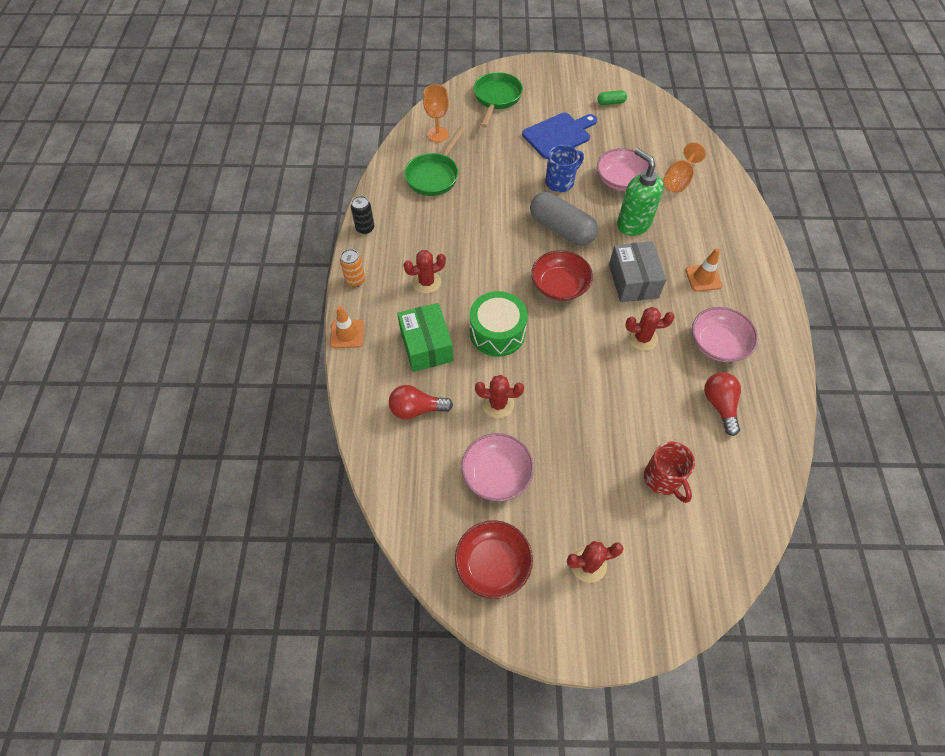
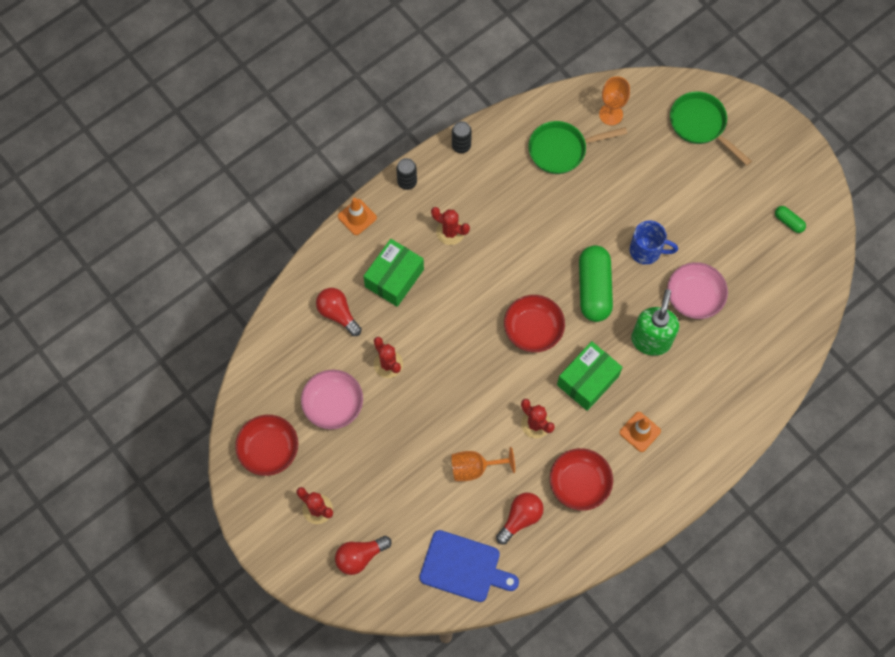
camera: 50 degrees right, 10 degrees up
orange can [340,249,365,287] -> black can [396,158,417,190]
green drum [470,291,528,357] -> none
green pan [474,72,523,128] -> green pan turned 105 degrees counterclockwise [670,91,752,166]
blue cutting board [522,113,597,159] -> blue cutting board moved to [419,530,519,602]
grey capsule [530,192,598,245] -> green capsule [579,245,613,322]
grey box [609,241,666,302] -> green box [557,341,623,411]
red mug [644,442,695,503] -> none
orange goblet [663,142,706,193] -> orange goblet moved to [451,447,515,481]
pink bowl [692,307,758,362] -> red bowl [550,448,613,511]
none -> red light bulb [335,536,392,575]

